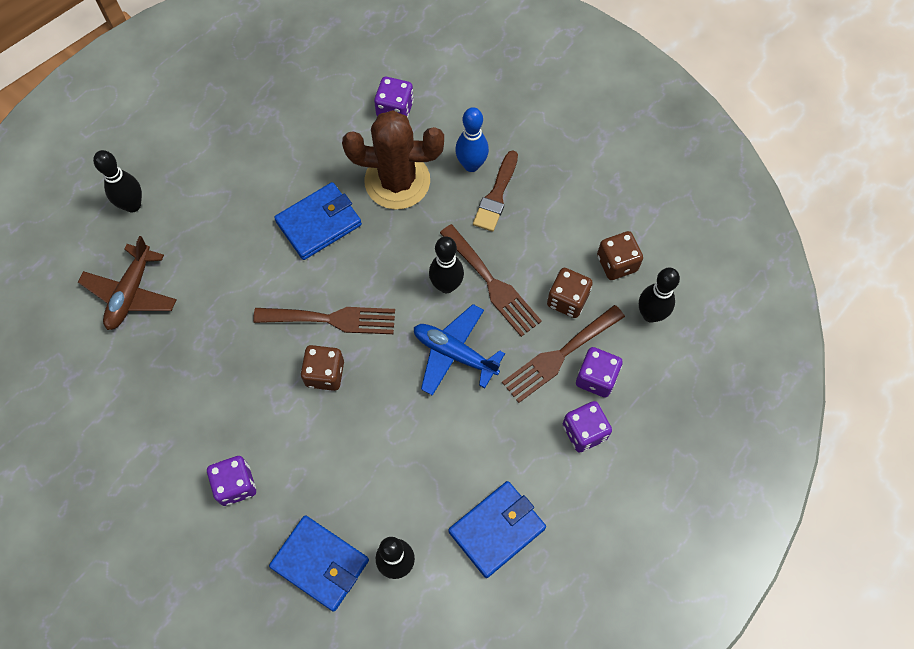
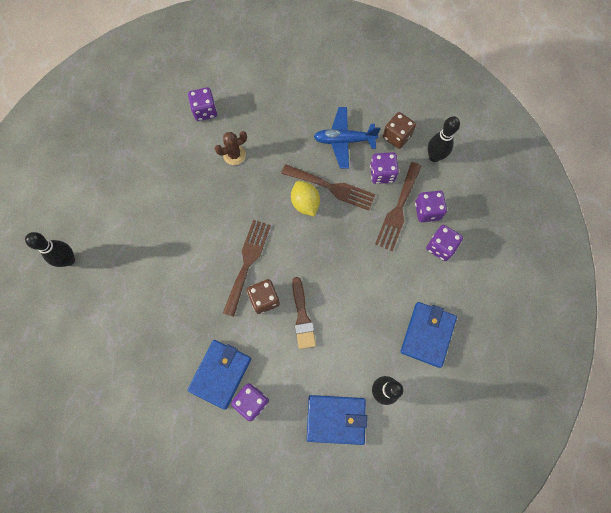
camera: 30 degrees left, 5 degrees up
brown plane [78,236,176,330] -> none
brown fork [253,307,395,334] -> brown fork turned 45 degrees counterclockwise [223,220,271,317]
blue wallet [274,182,362,260] -> blue wallet moved to [187,340,251,410]
brown cactus [342,110,444,210] -> brown cactus [215,131,247,165], size x0.49
blue plane [414,304,505,396] -> blue plane moved to [314,107,381,169]
black bowling pin [429,236,464,293] -> yellow lemon [291,181,320,216]
blue bowling pin [455,107,489,172] -> none
brown brush [473,150,518,232] -> brown brush moved to [292,277,316,349]
brown dice [547,268,593,318] -> purple dice [370,152,399,184]

